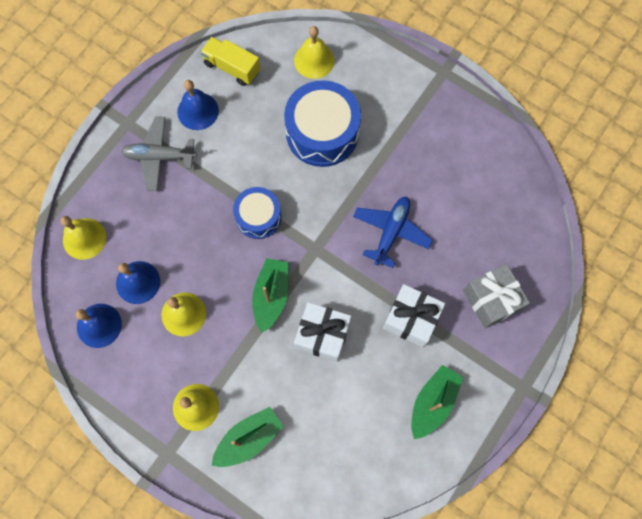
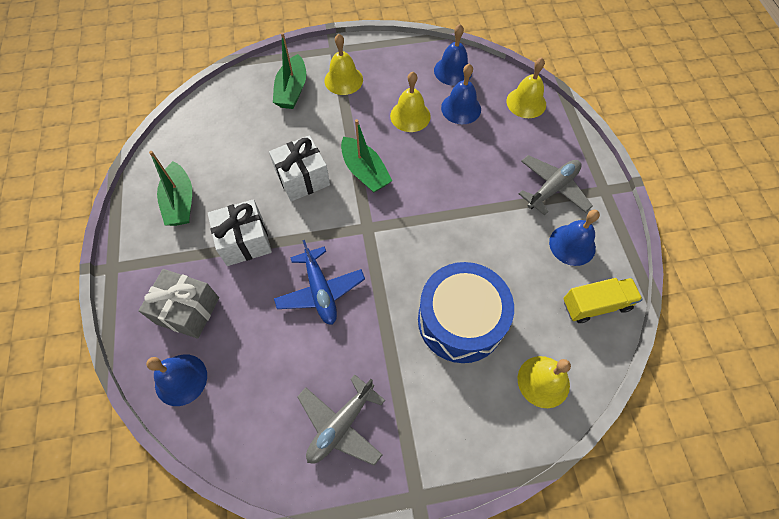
camera: 135 degrees right, 10 degrees down
blue drum [233,187,281,239] -> none
none -> blue bell [146,354,207,406]
none -> grey plane [297,375,385,466]

